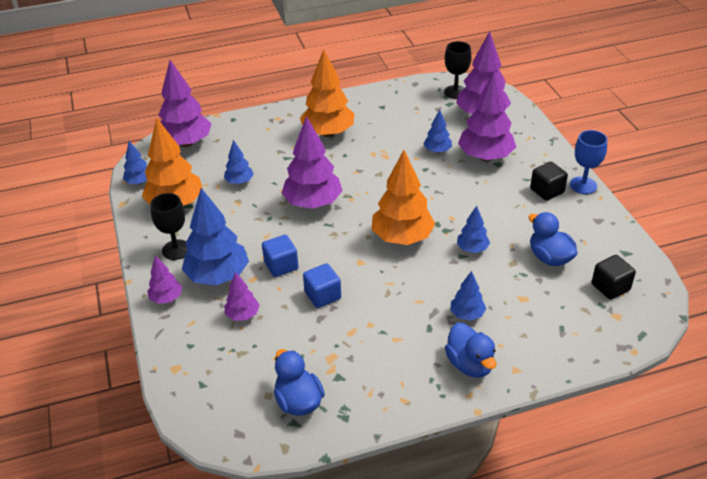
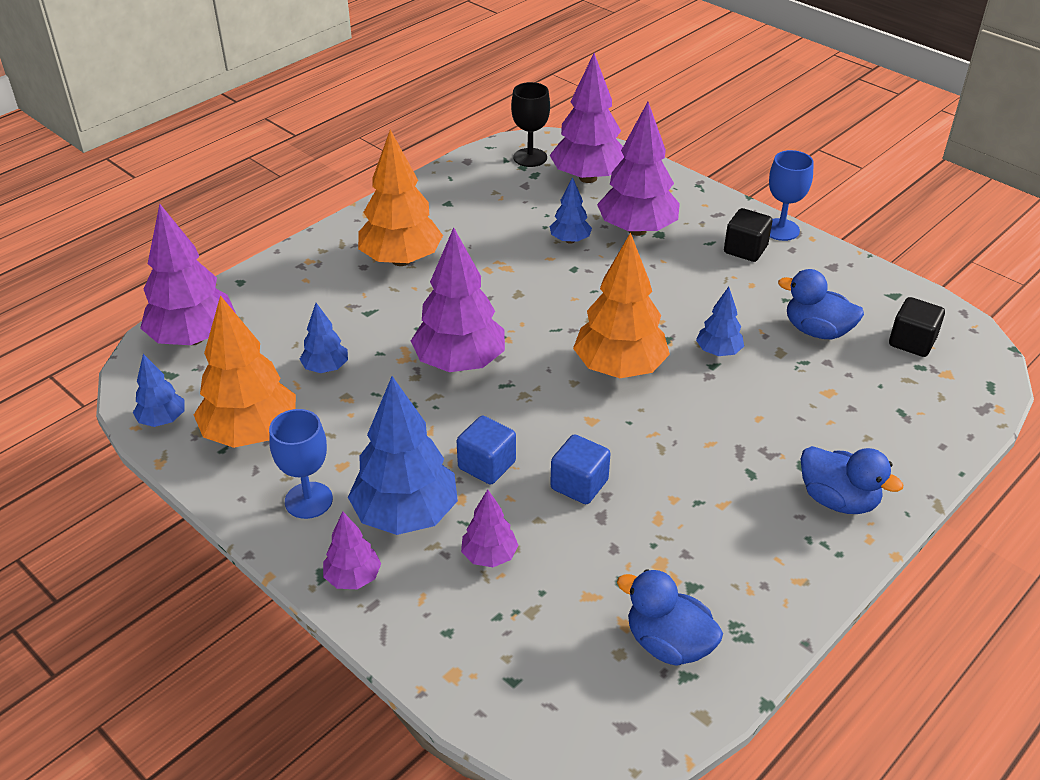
camera: 30 degrees left, 0 degrees up
black goblet [150,193,188,260] -> blue goblet [269,409,333,519]
blue tree [451,271,486,321] -> none

